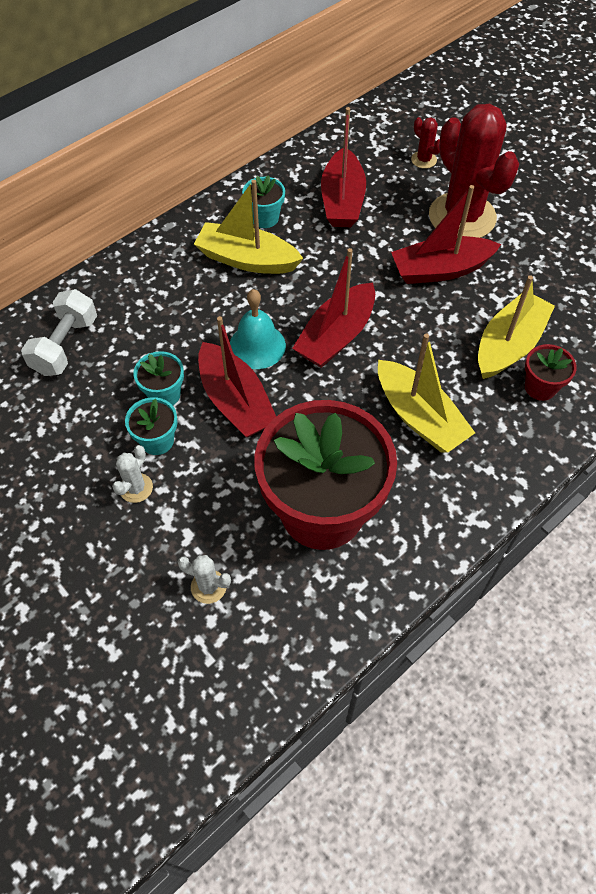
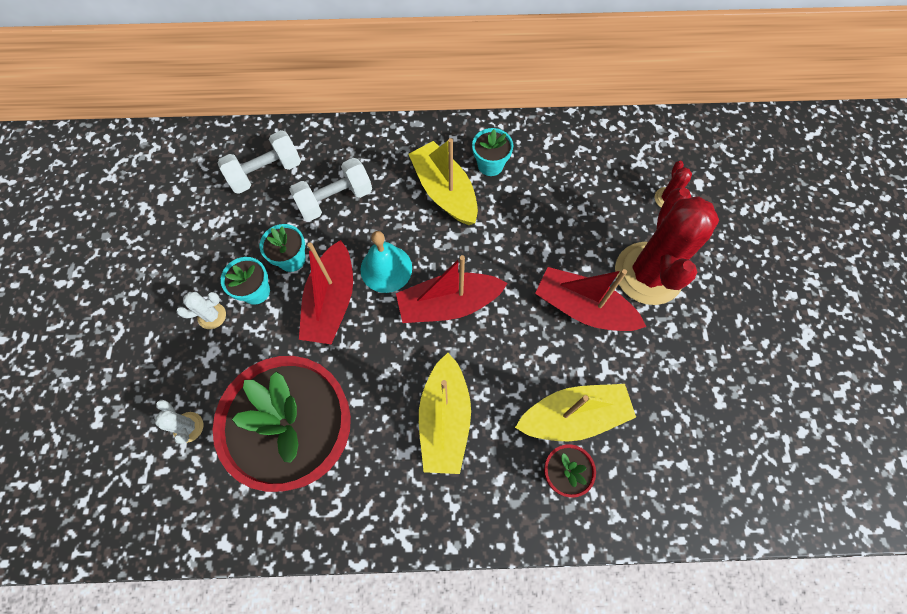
camera: 40 degrees right, 10 degrees up
red boat [321,107,366,227] -> none
none -> white dumbbell [289,158,372,221]

